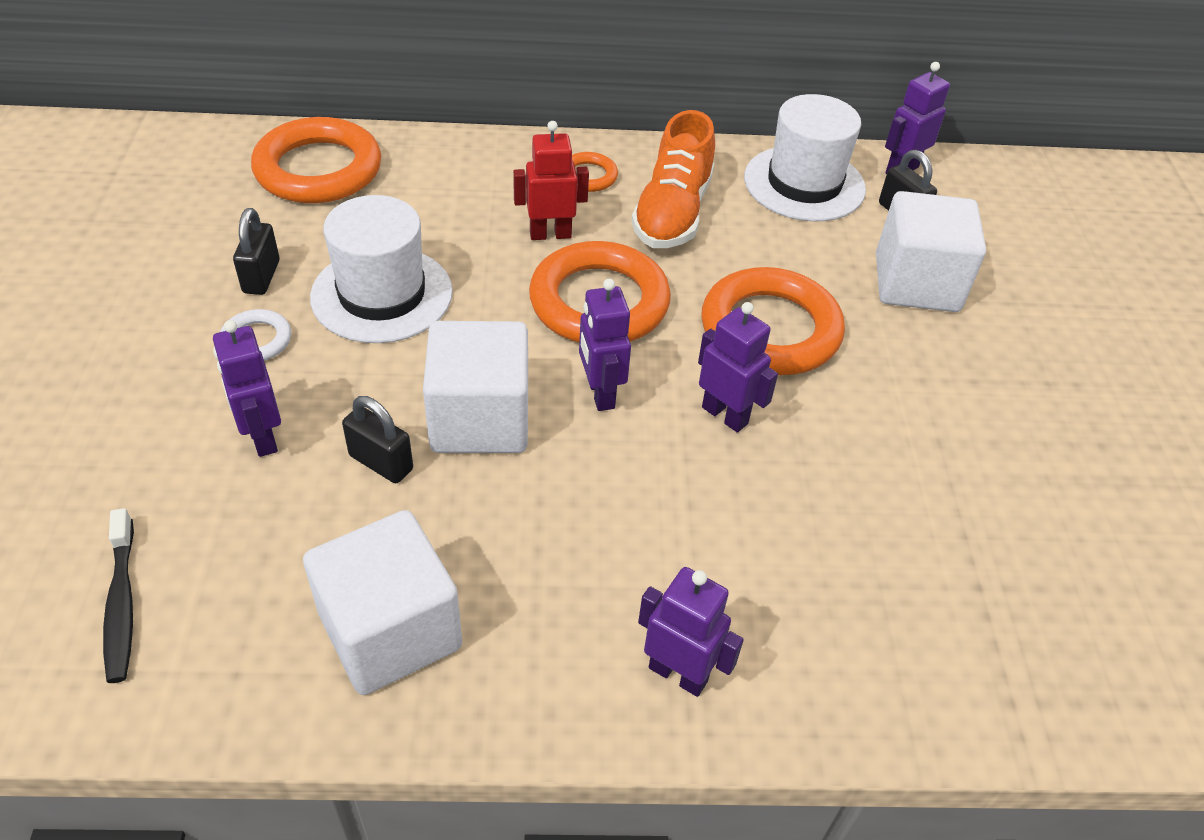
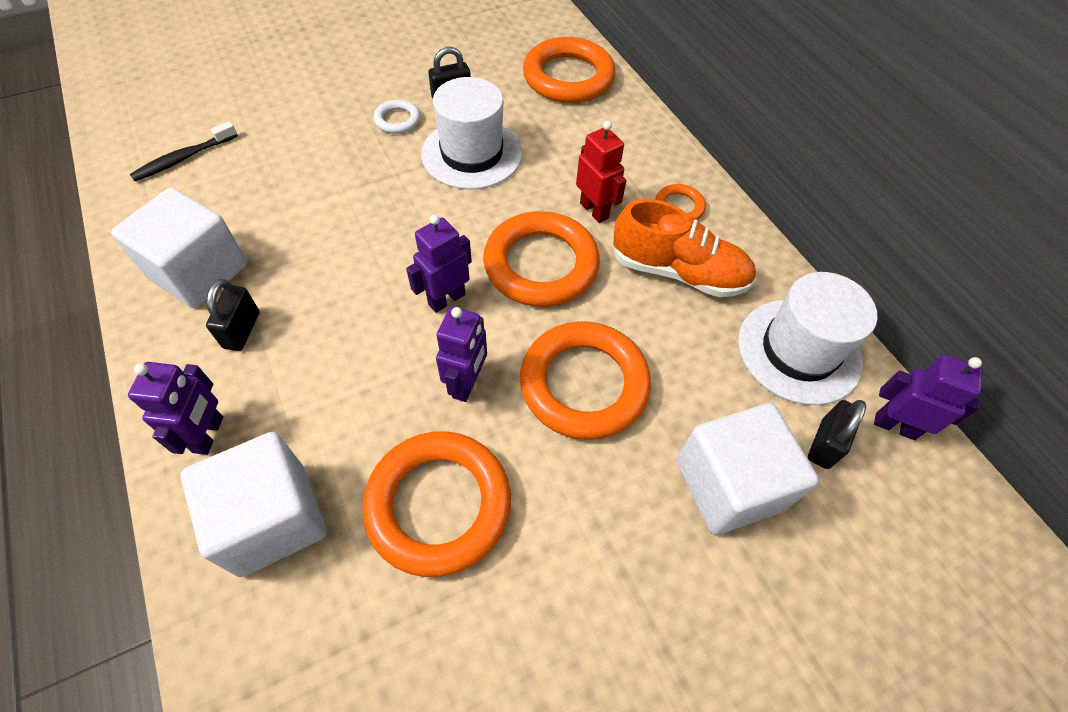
camera: 65 degrees right, 10 degrees up
purple robot [213,320,281,457] -> none
black padlock [342,396,413,483] -> black padlock moved to [206,279,260,351]
white cube [423,321,528,453] -> white cube moved to [180,432,326,577]
orange shoe [631,110,715,248] -> orange shoe turned 150 degrees counterclockwise [612,199,756,297]
none -> orange ring [362,431,511,577]

